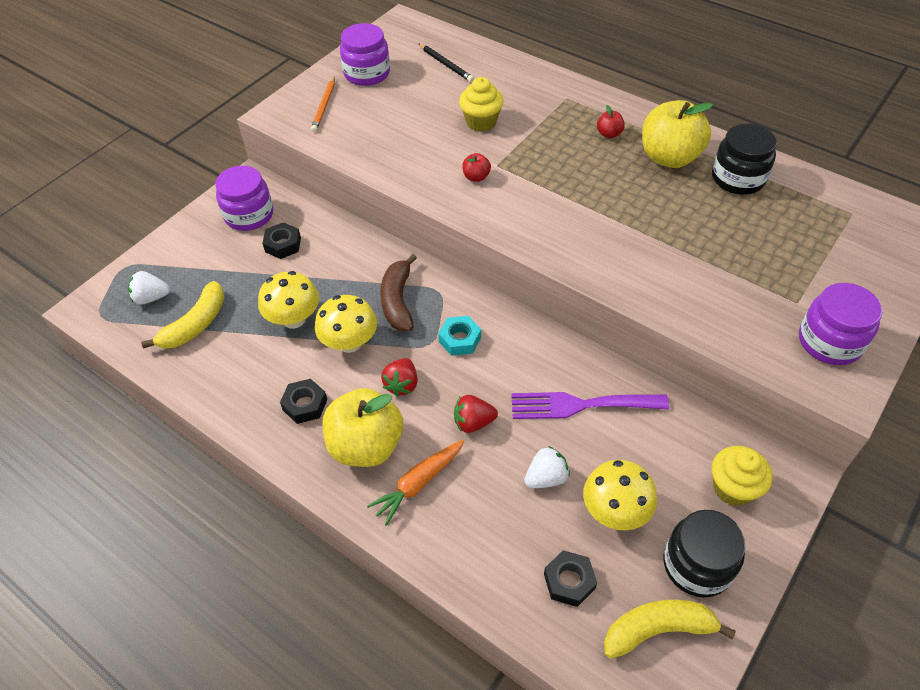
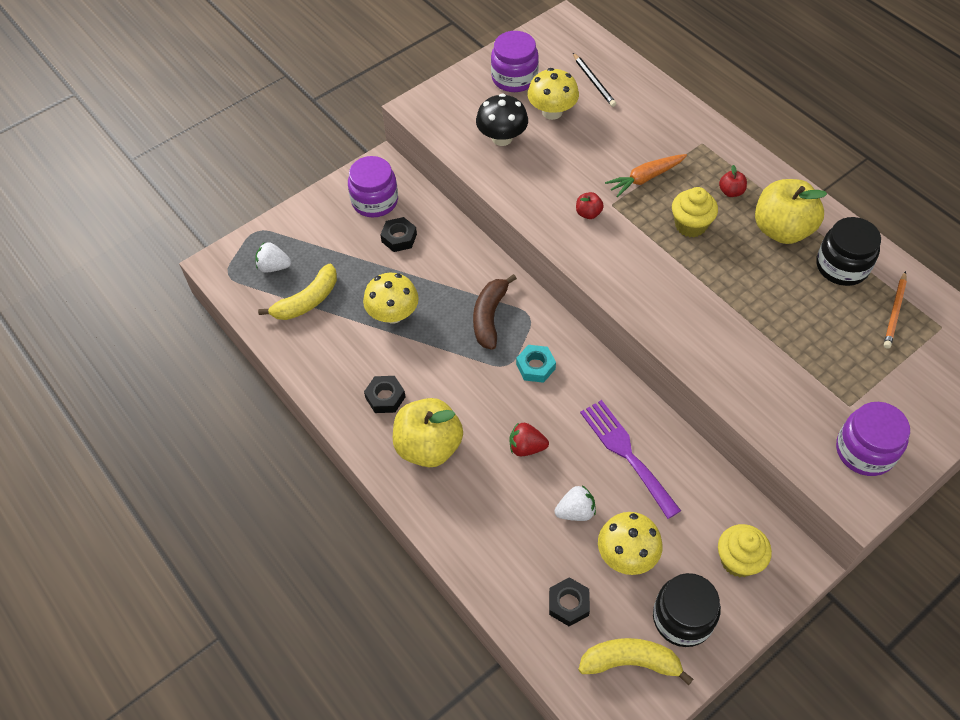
camera: 15 degrees right, 5 degrees up
orange pencil [311,76,335,132] -> orange pencil moved to [884,271,907,349]
yellow mushroom [315,295,377,353] -> yellow mushroom moved to [528,68,579,120]
orange carrot [367,440,464,526] -> orange carrot moved to [605,154,687,197]
red strawberry [381,358,418,397] -> none
yellow cupcake [459,77,504,132] -> yellow cupcake moved to [672,187,718,237]
purple fork [511,392,669,419] -> purple fork turned 45 degrees clockwise [580,400,681,519]
none -> black mushroom [476,93,528,146]

